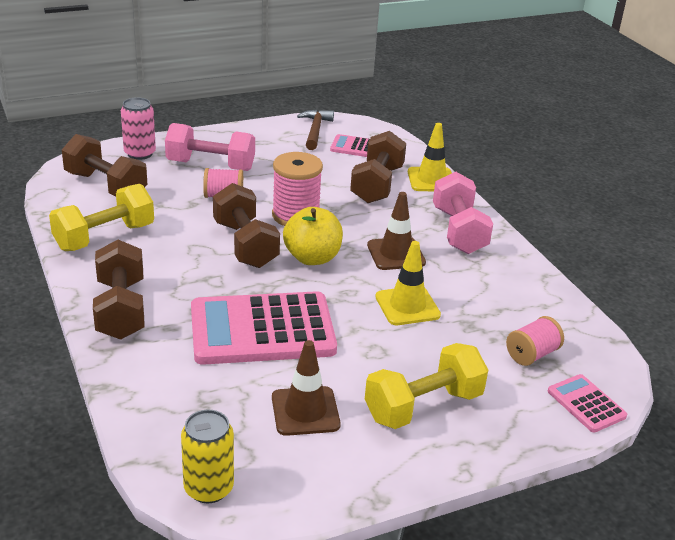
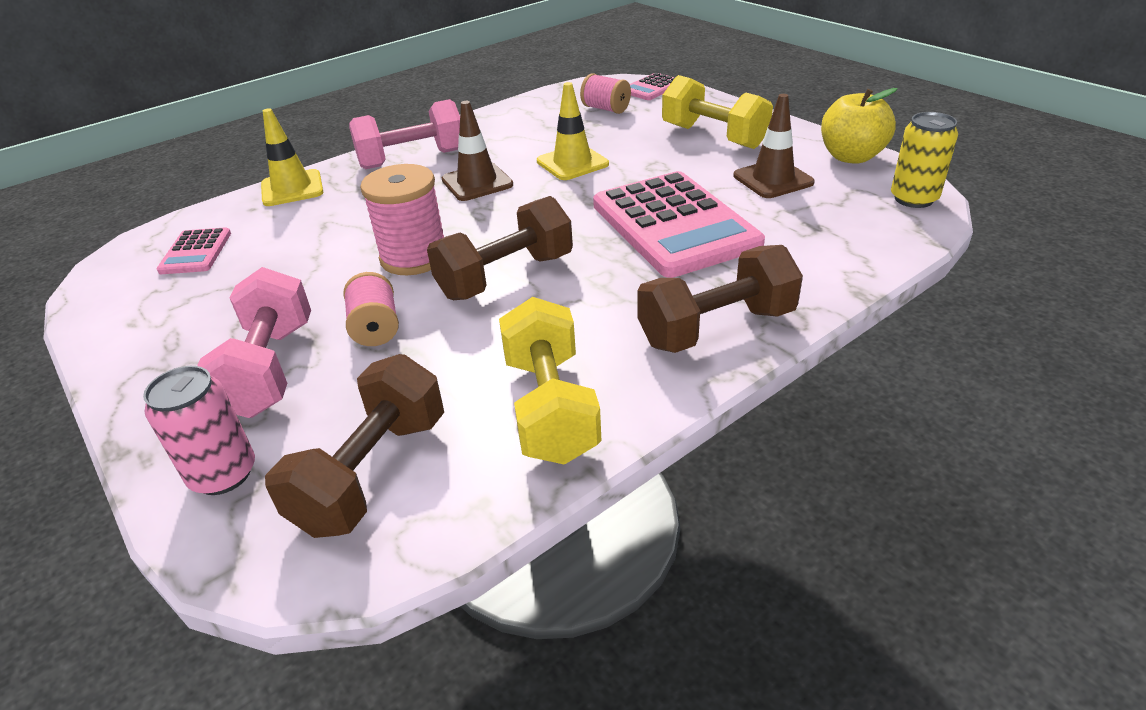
camera: 100 degrees left, 5 degrees up
yellow dumbbell [49,184,154,251] -> yellow dumbbell turned 45 degrees clockwise [499,297,602,465]
yellow apple [283,207,343,265] -> yellow apple moved to [821,88,897,164]
brown hammer [297,110,334,150] -> none
brown dumbbell [350,131,406,203] -> none

